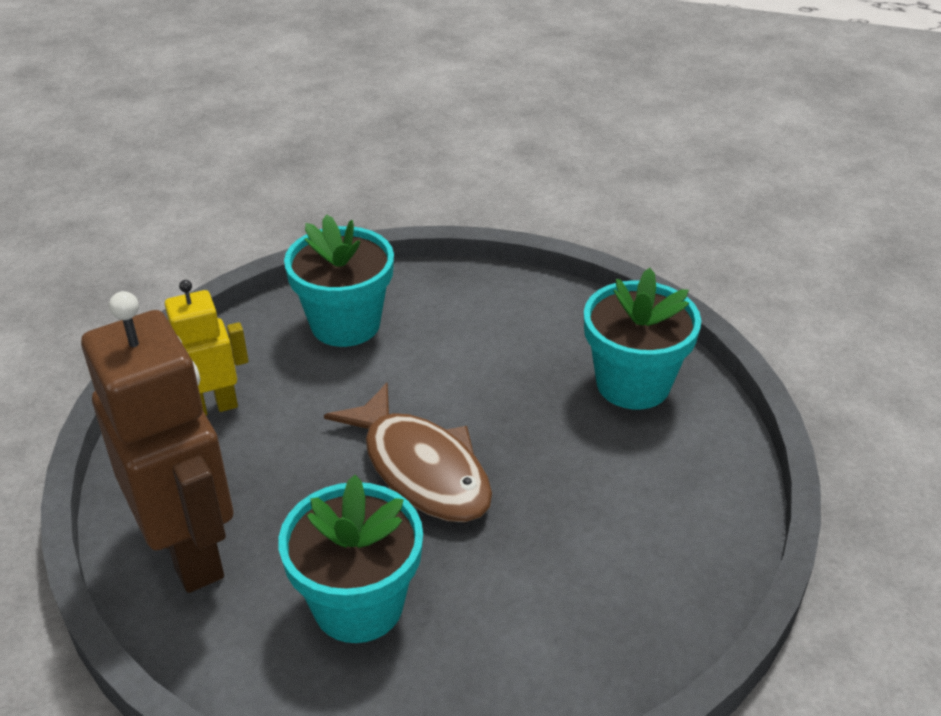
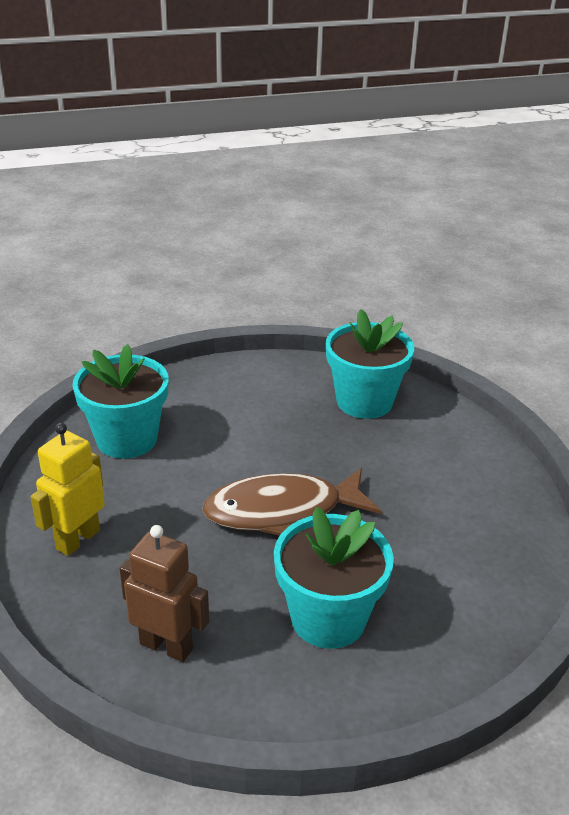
camera: 35 degrees left, 5 degrees down
brown robot [81,291,233,593] -> brown robot [120,525,209,662], size x0.56
brown fish [324,382,492,522] -> brown fish turned 150 degrees clockwise [202,468,381,536]

